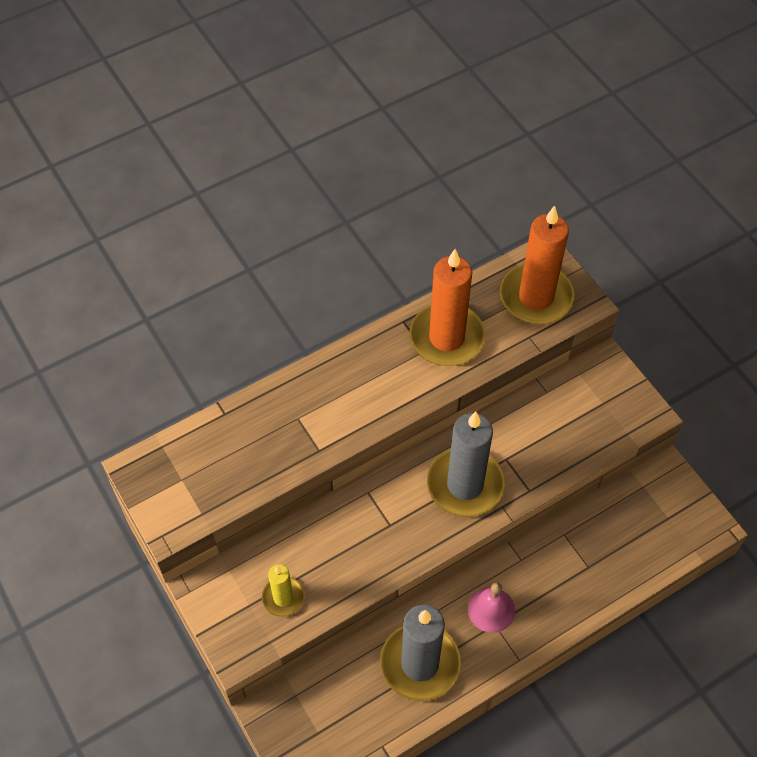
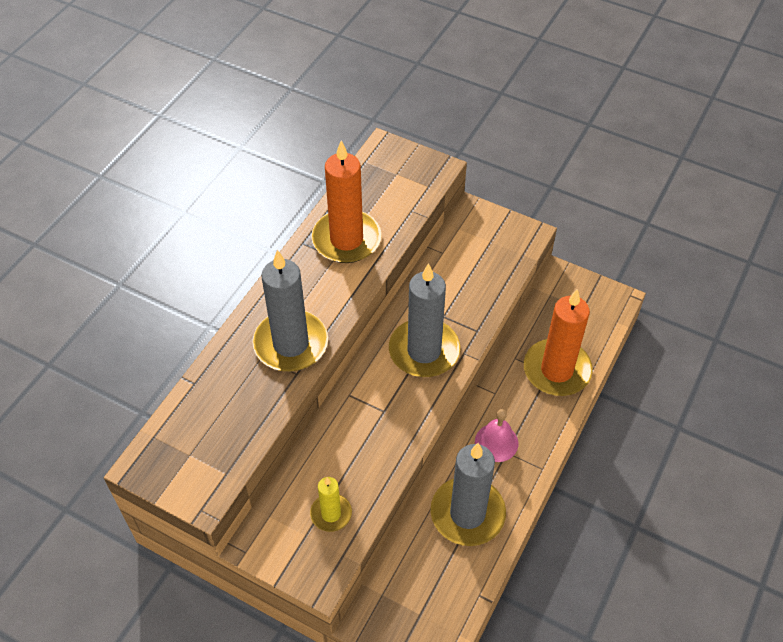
camera: 30 degrees left, 5 degrees down
orange candle [500,205,574,324] -> orange candle moved to [524,289,593,396]
none -> grey candle [252,250,328,371]

